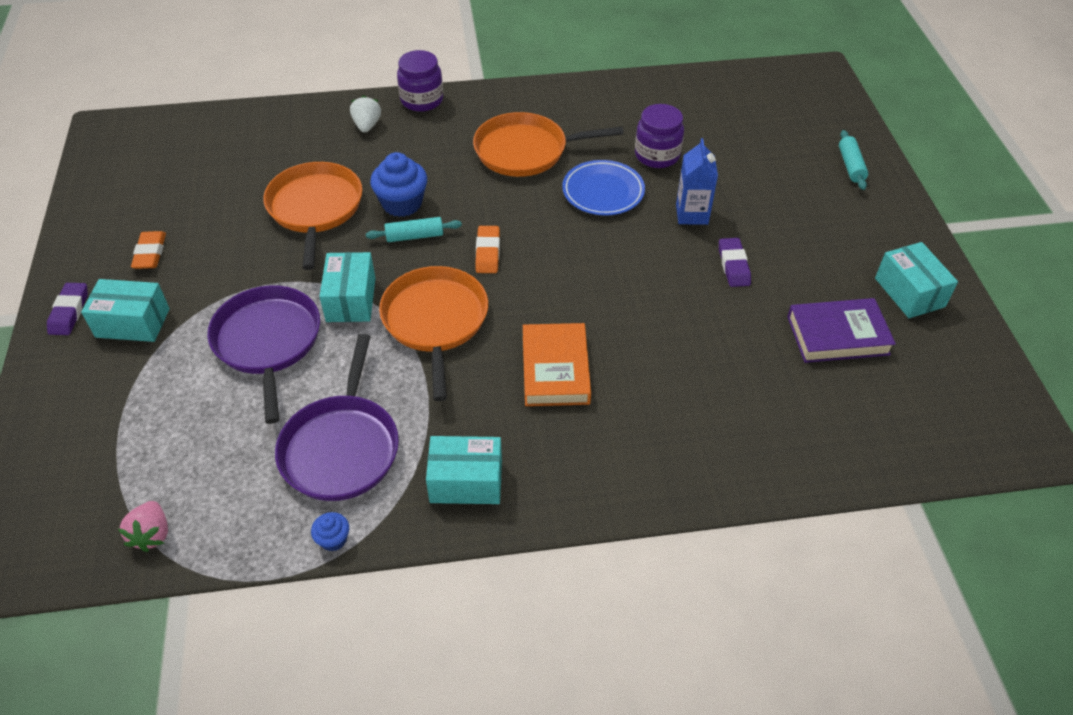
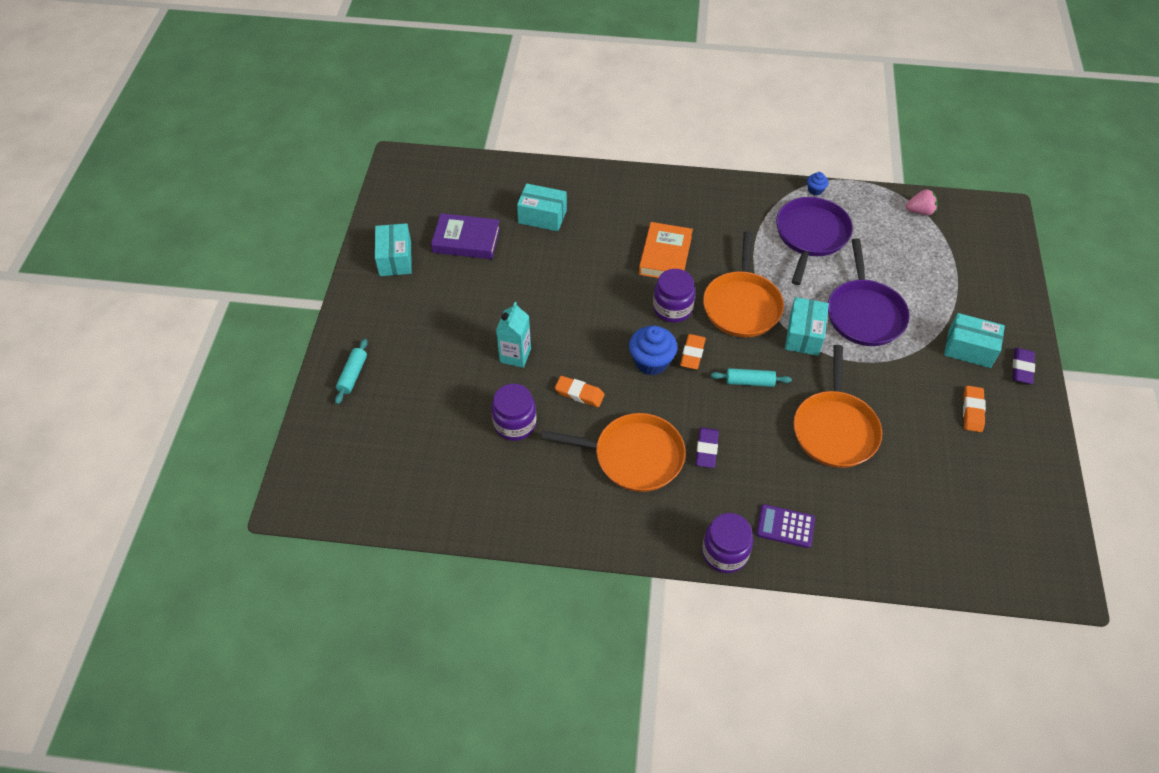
camera: 165 degrees left, 5 degrees up
pink strawberry [118,501,168,552] -> pink strawberry turned 75 degrees clockwise [906,189,938,215]
white strawberry [350,95,381,132] -> purple calculator [756,504,815,548]
blue cupcake [370,152,427,217] -> blue cupcake moved to [629,326,677,375]
turquoise box [426,436,502,504] -> turquoise box moved to [517,183,567,231]
blue plate [562,160,645,215] -> orange eraser [555,376,605,407]
blue carton [676,138,718,225] -> turquoise carton [496,302,531,368]
purple eraser [719,238,751,287] -> purple eraser moved to [696,427,719,468]
none -> purple jar [653,269,695,323]

